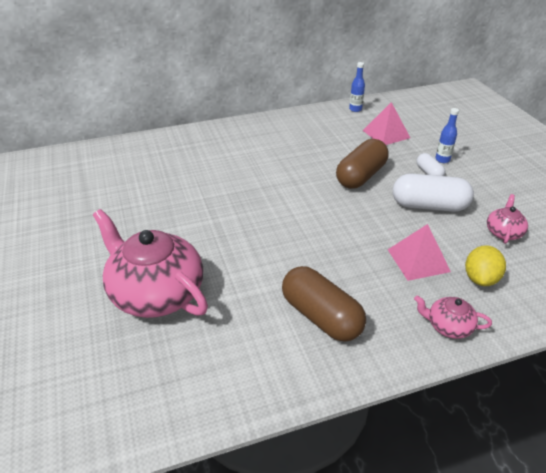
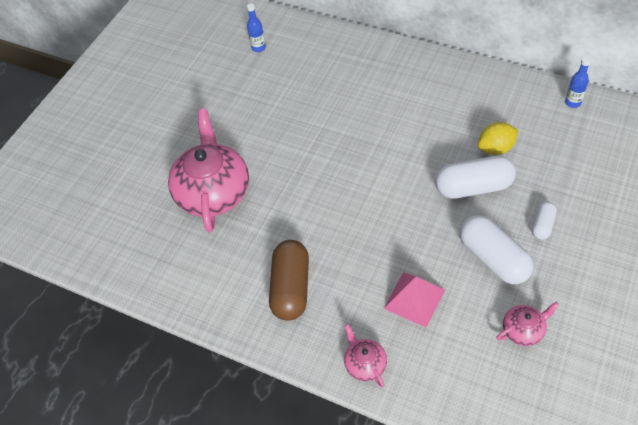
camera: 50 degrees right, 15 degrees up
brown capsule [336,139,388,189] -> white capsule [435,156,516,199]
pink pyramid [363,102,410,145] -> none
blue bottle [435,108,459,163] -> blue bottle moved to [247,3,266,52]
yellow lemon [465,245,506,286] -> yellow lemon moved to [478,122,518,155]

